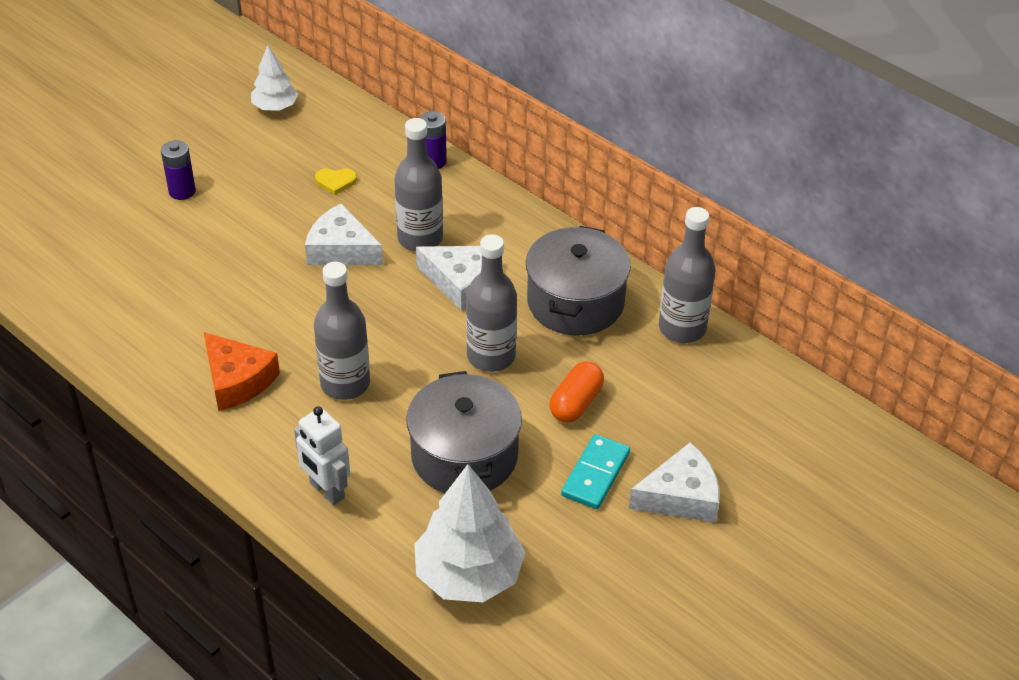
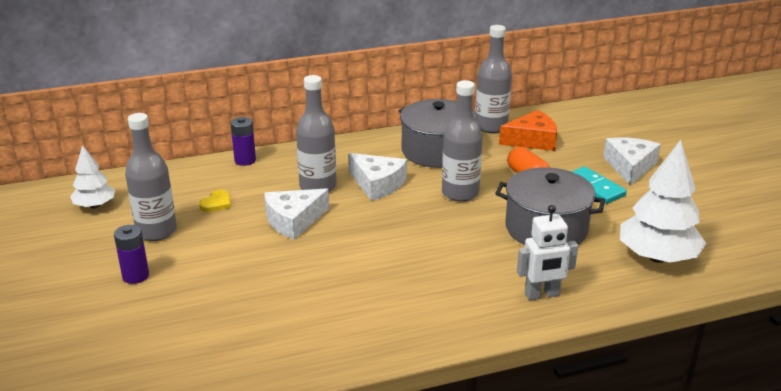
camera: 60 degrees left, 15 degrees down
orange cheese [204,332,280,411] -> orange cheese moved to [499,110,557,151]
grey bottle [314,262,370,400] -> grey bottle moved to [125,113,177,241]
white cheese [416,246,482,311] -> white cheese turned 75 degrees clockwise [349,153,407,201]

